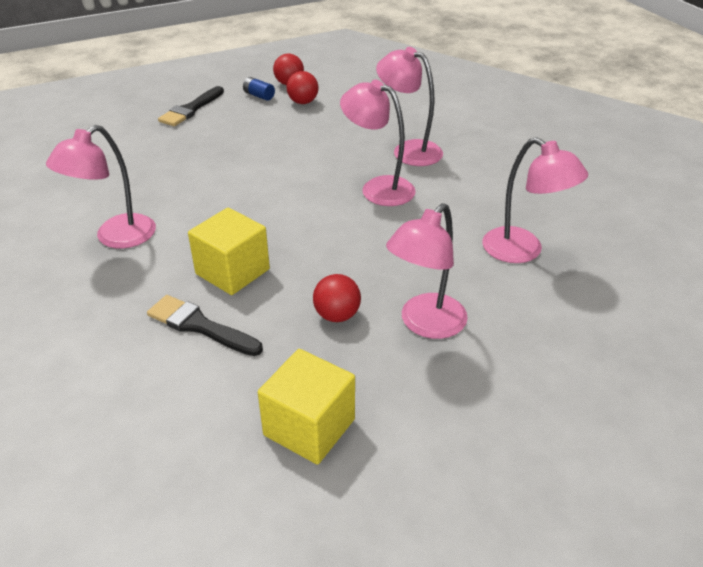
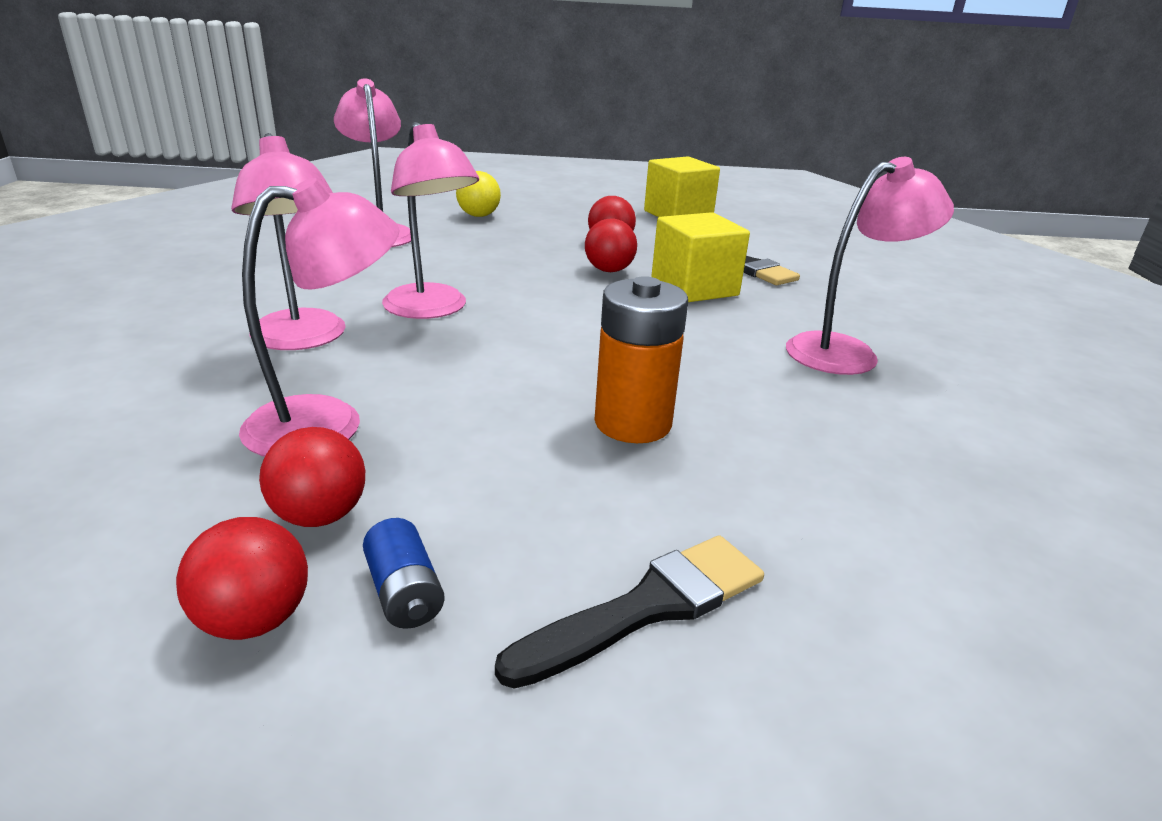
camera: 155 degrees left, 10 degrees down
pink lamp [386,203,468,339] -> pink lamp moved to [239,178,400,457]
none -> yellow ball [456,171,501,217]
none -> red ball [585,218,637,272]
none -> orange battery [594,276,688,443]

